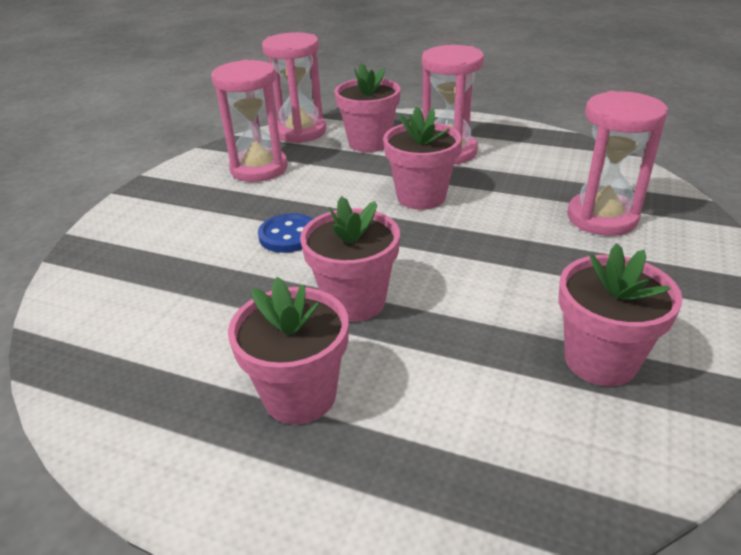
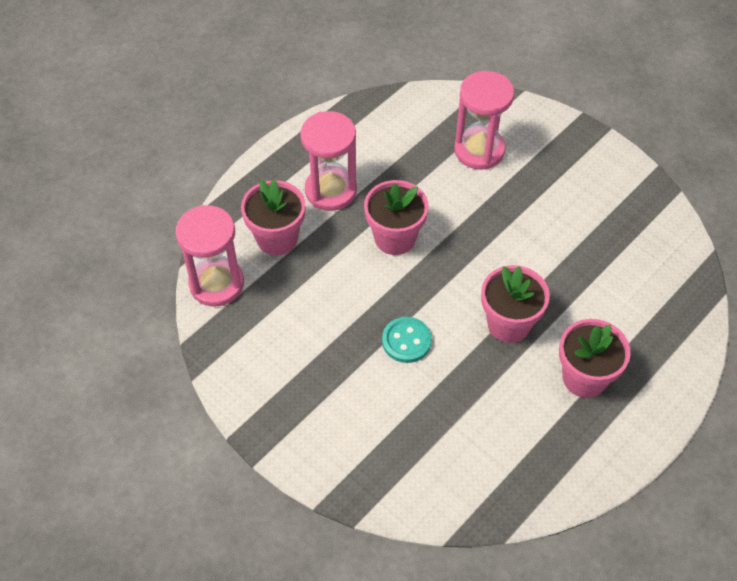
camera: 70 degrees left, 20 degrees up
pink hourglass [211,60,288,182] -> none
blue button [258,213,313,253] -> turquoise button [382,317,432,363]
pink flower pot [558,243,683,386] -> none

